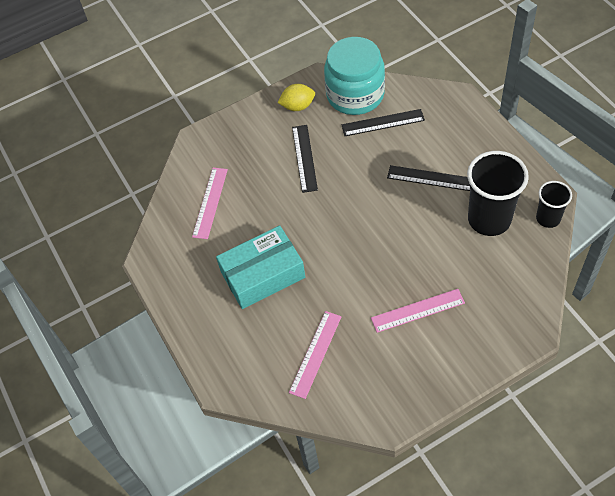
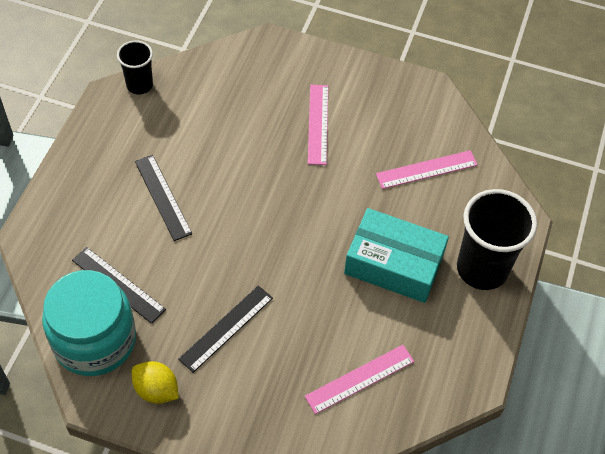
camera: 140 degrees left, 0 degrees up
pink ruler [371,289,465,333] -> pink ruler turned 60 degrees clockwise [308,85,328,165]
black cup [467,151,529,236] -> black cup moved to [457,189,537,290]

